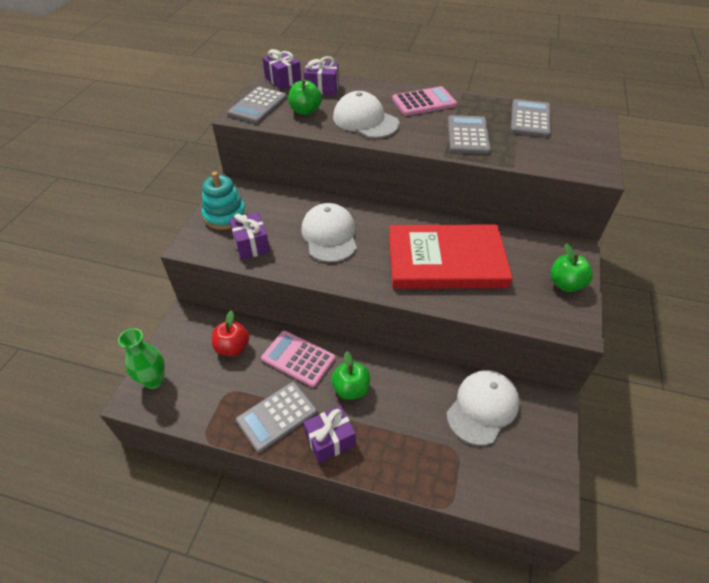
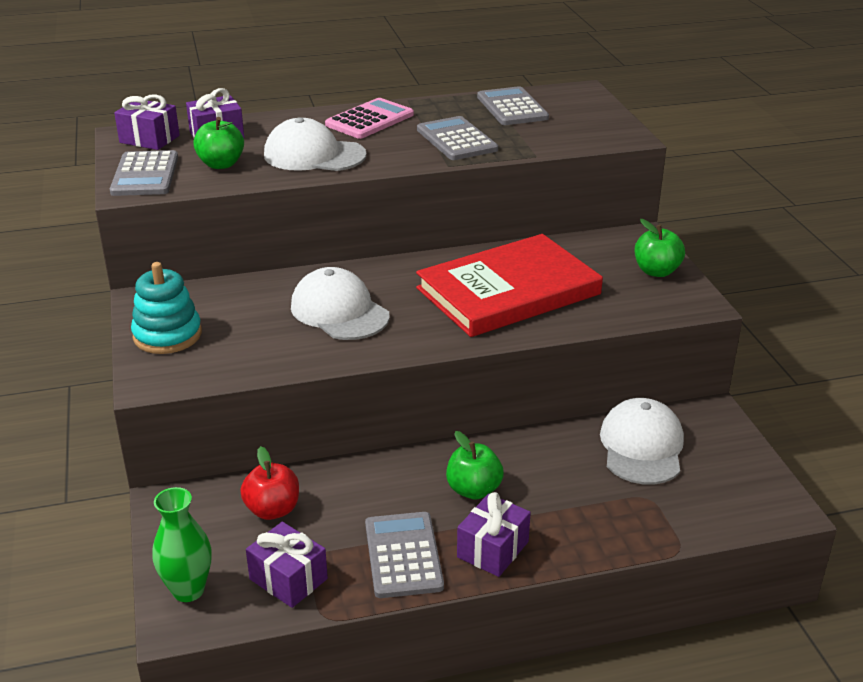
camera: 30 degrees left, 15 degrees down
purple gift [229,212,270,260] -> purple gift moved to [246,522,328,608]
grey calculator [236,382,317,453] -> grey calculator turned 150 degrees clockwise [365,512,444,598]
pink calculator [261,330,335,388] -> none

